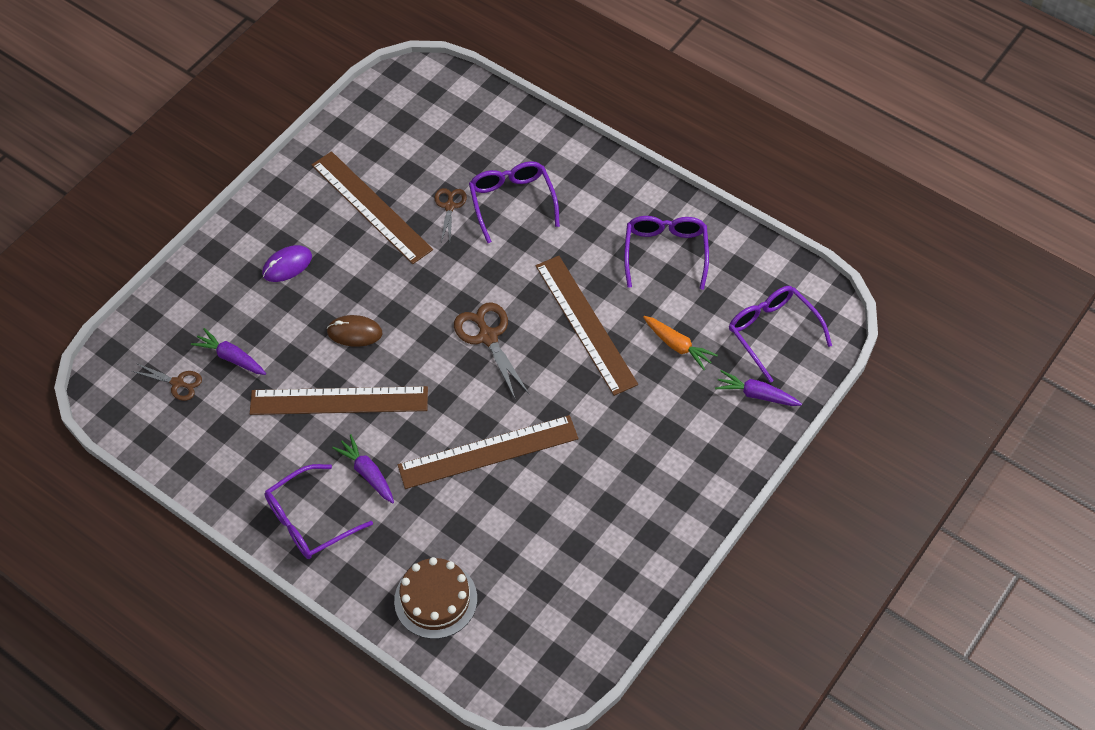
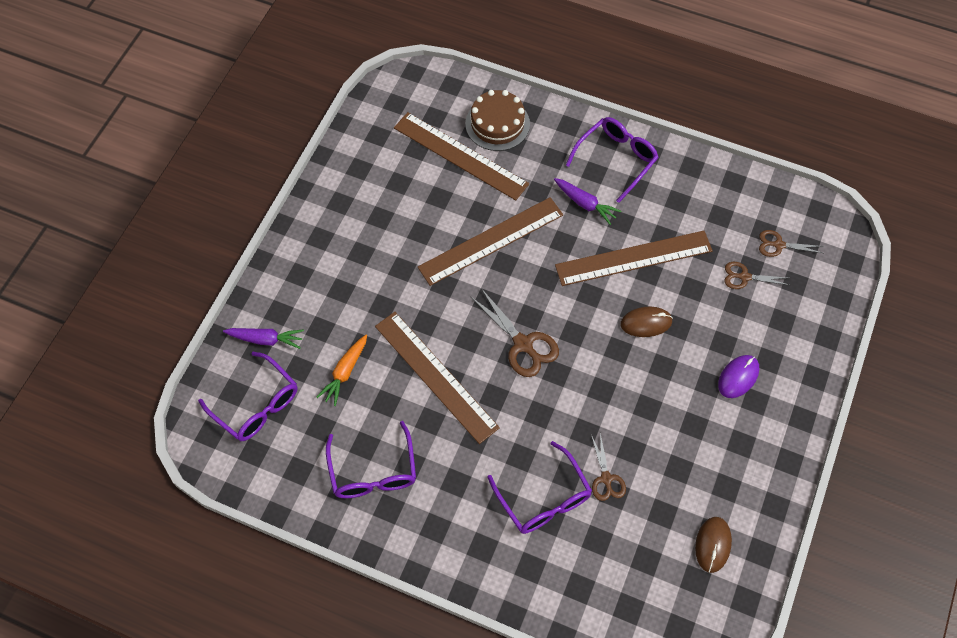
camera: 165 degrees right, 5 degrees up
purple carrot [191,328,266,375] -> brown scissors [724,262,789,289]
brown ruler [311,151,433,264] -> brown ruler moved to [394,112,529,201]
orange carrot [643,316,718,370] -> orange carrot turned 90 degrees counterclockwise [317,335,367,406]
none -> brown mouse [695,517,732,573]

